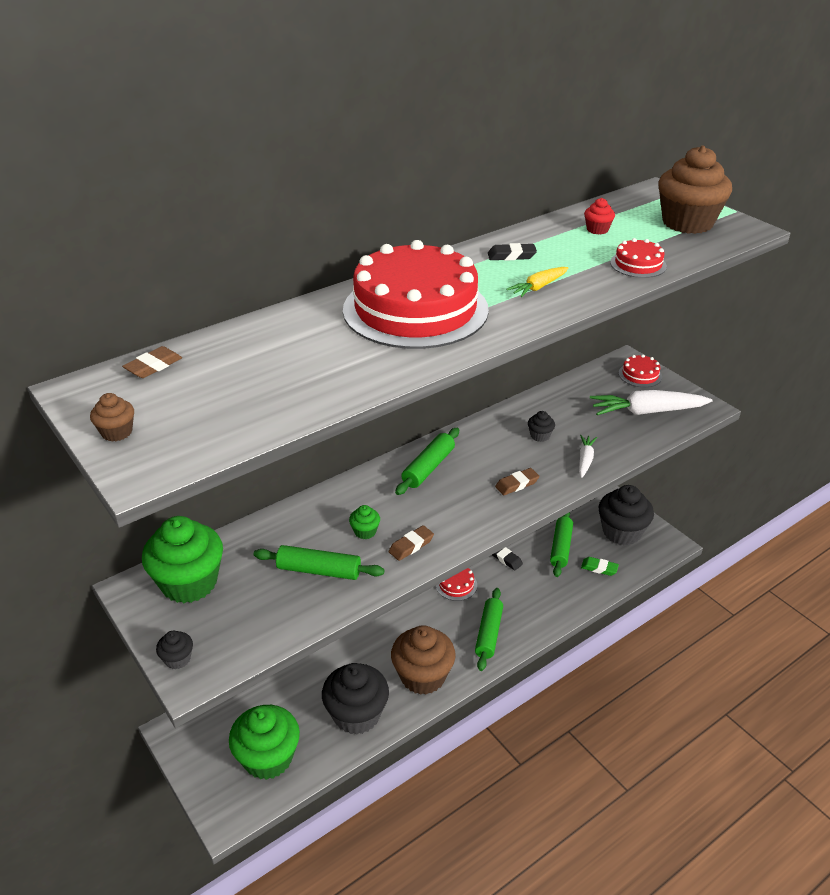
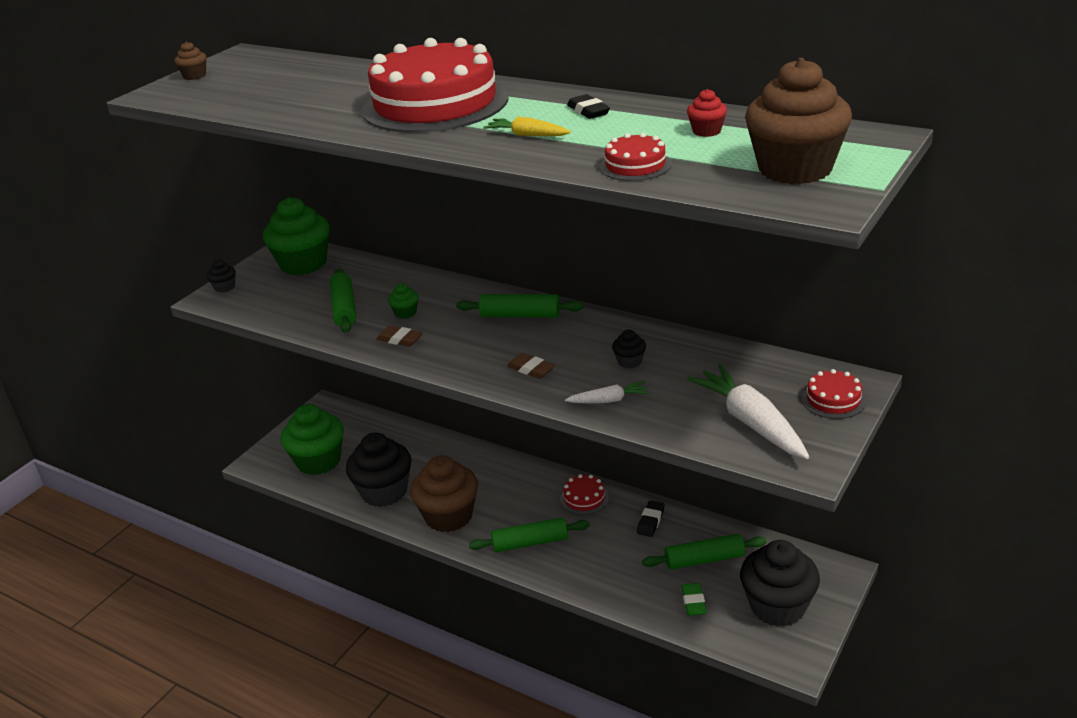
camera: 70 degrees right, 5 degrees down
brown eraser [122,346,182,378] -> none

